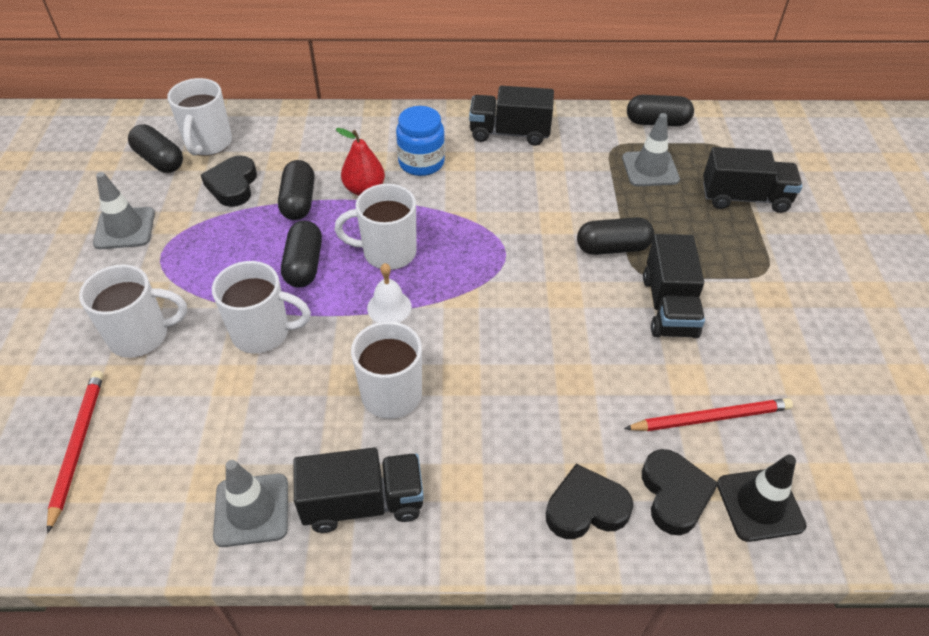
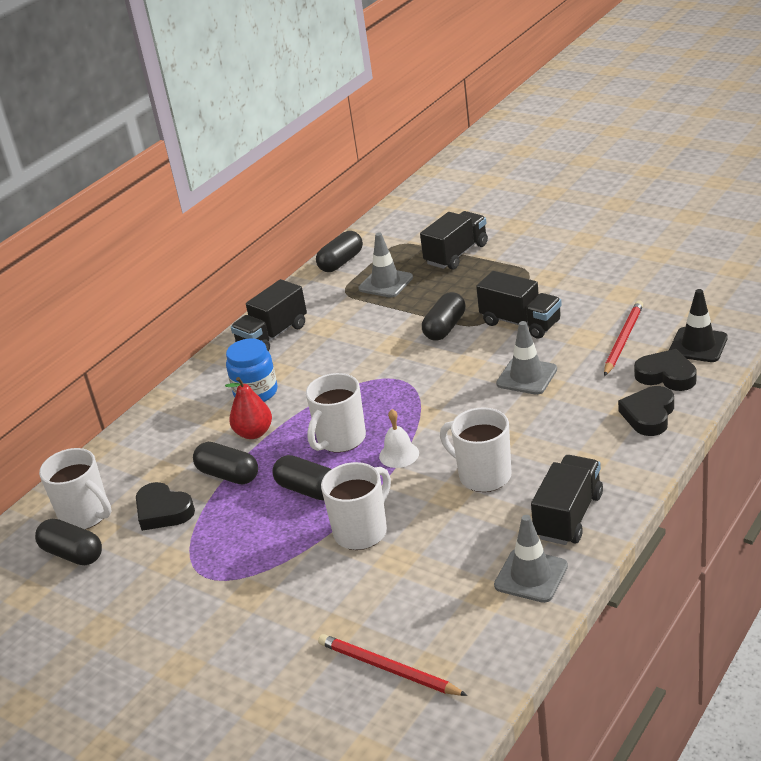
camera: 50 degrees left, 15 degrees down
white mug [79,264,187,358] -> none
grey traffic cone [93,172,155,249] -> grey traffic cone moved to [496,321,557,395]
black capsule [128,125,183,173] -> black capsule turned 45 degrees clockwise [35,519,102,565]

